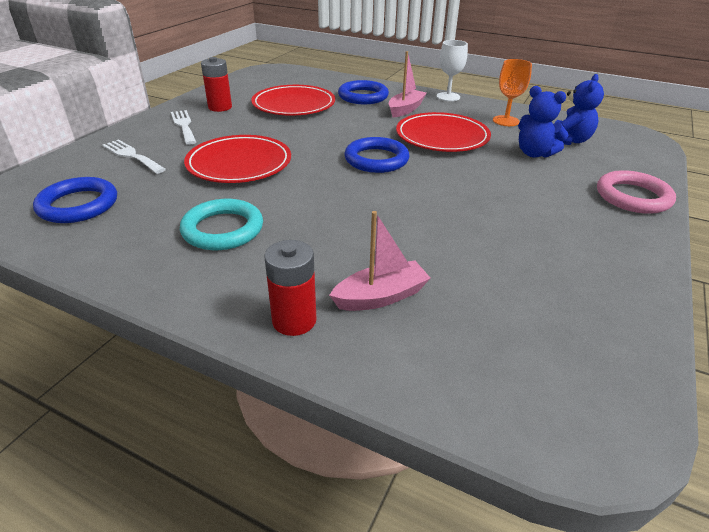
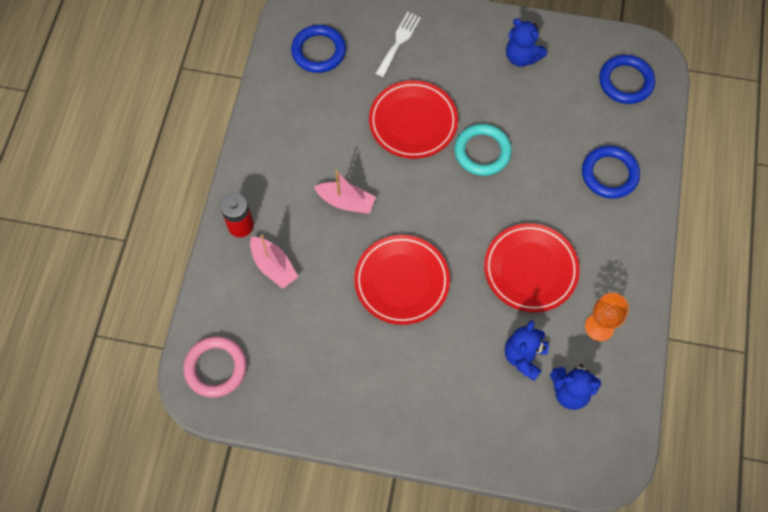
camera: 75 degrees right, 30 degrees up
white fork [171,110,196,145] -> none
turquoise ring [180,199,263,250] -> turquoise ring moved to [454,124,512,176]
red battery [201,57,232,112] -> blue teddy bear [506,19,547,67]
red plate [251,85,335,116] -> red plate moved to [354,235,450,325]
blue ring [344,137,409,173] -> blue ring moved to [599,55,655,104]
pink boat [389,51,426,118] -> pink boat moved to [314,170,376,214]
white goblet [436,40,468,101] -> none
pink ring [597,170,676,214] -> pink ring moved to [183,336,247,398]

